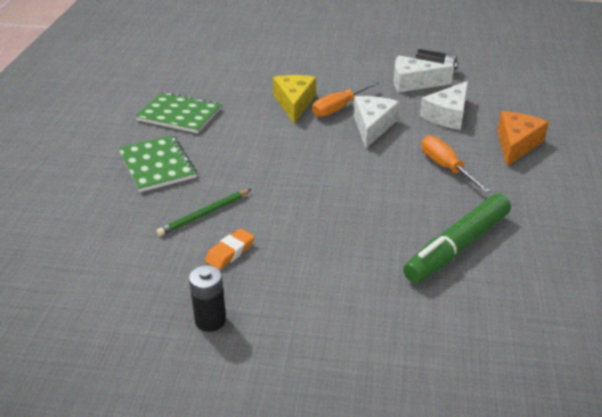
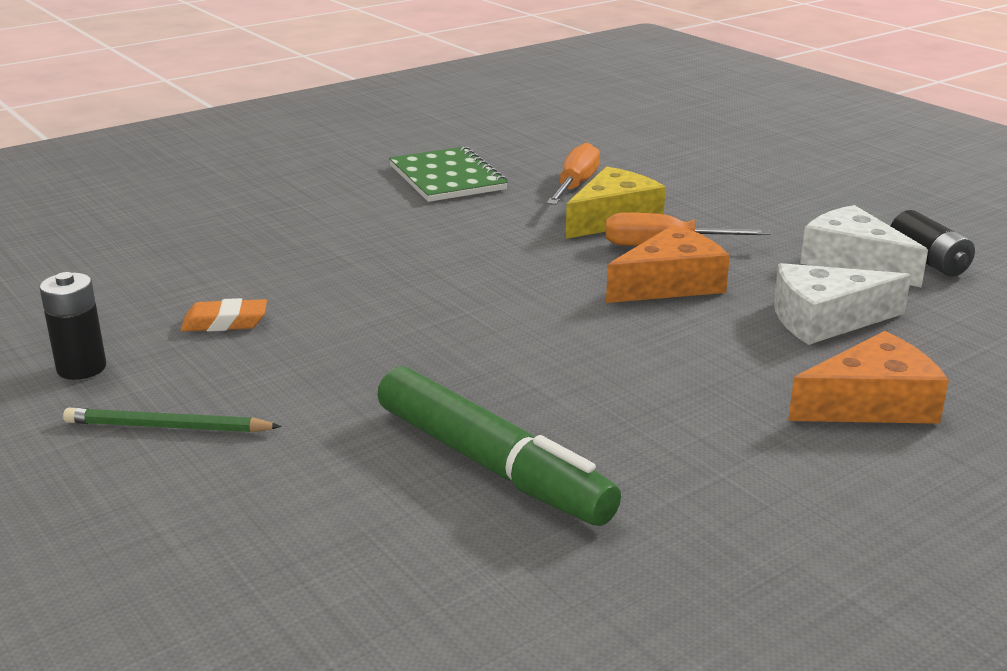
camera: 45 degrees right, 10 degrees down
green notebook [119,135,197,192] -> none
green pencil [157,189,251,236] -> green pencil moved to [63,408,282,432]
white cheese [353,96,399,148] -> orange cheese [606,225,730,303]
green marker [403,194,511,283] -> green marker turned 135 degrees counterclockwise [377,366,621,526]
orange screwdriver [422,136,491,193] -> orange screwdriver moved to [547,142,600,205]

